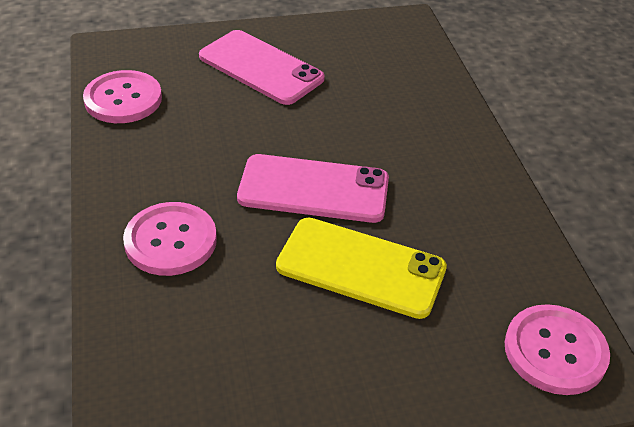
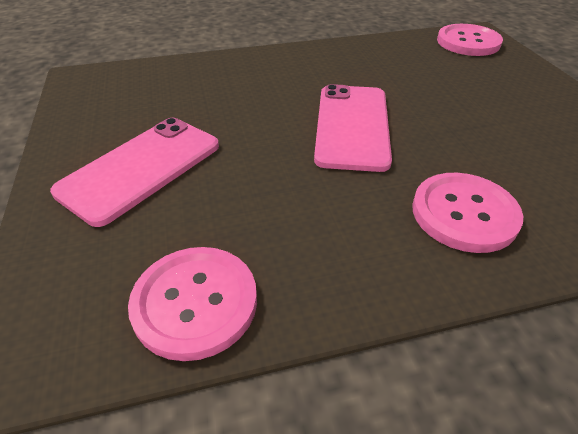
camera: 90 degrees left, 0 degrees up
yellow phone [276,218,447,319] -> none

